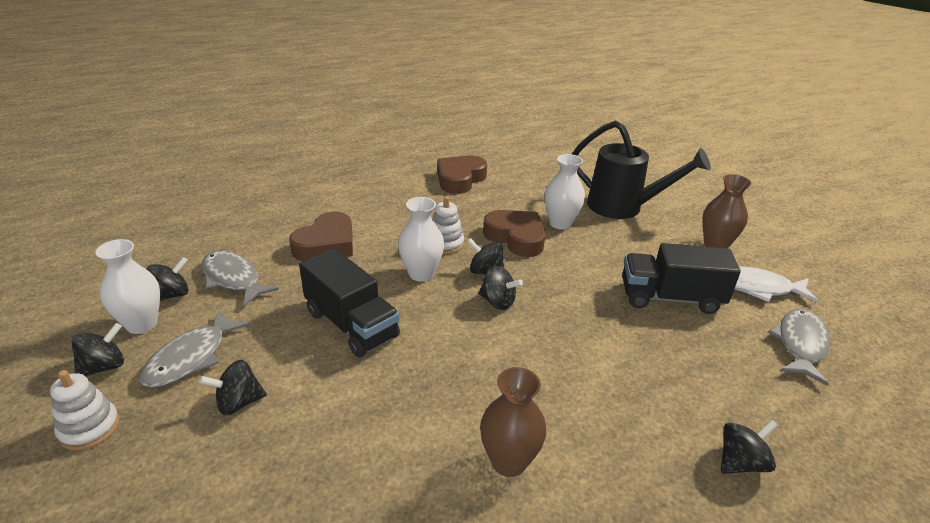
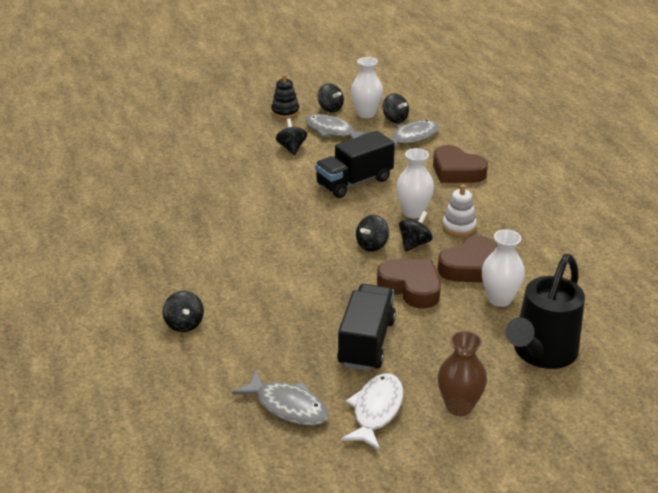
camera: 100 degrees right, 0 degrees up
white stacking toy [50,370,120,451] -> black stacking toy [271,74,299,118]
brown heart [437,156,487,194] -> brown heart moved to [377,259,441,309]
brown vase [480,367,546,477] -> none

